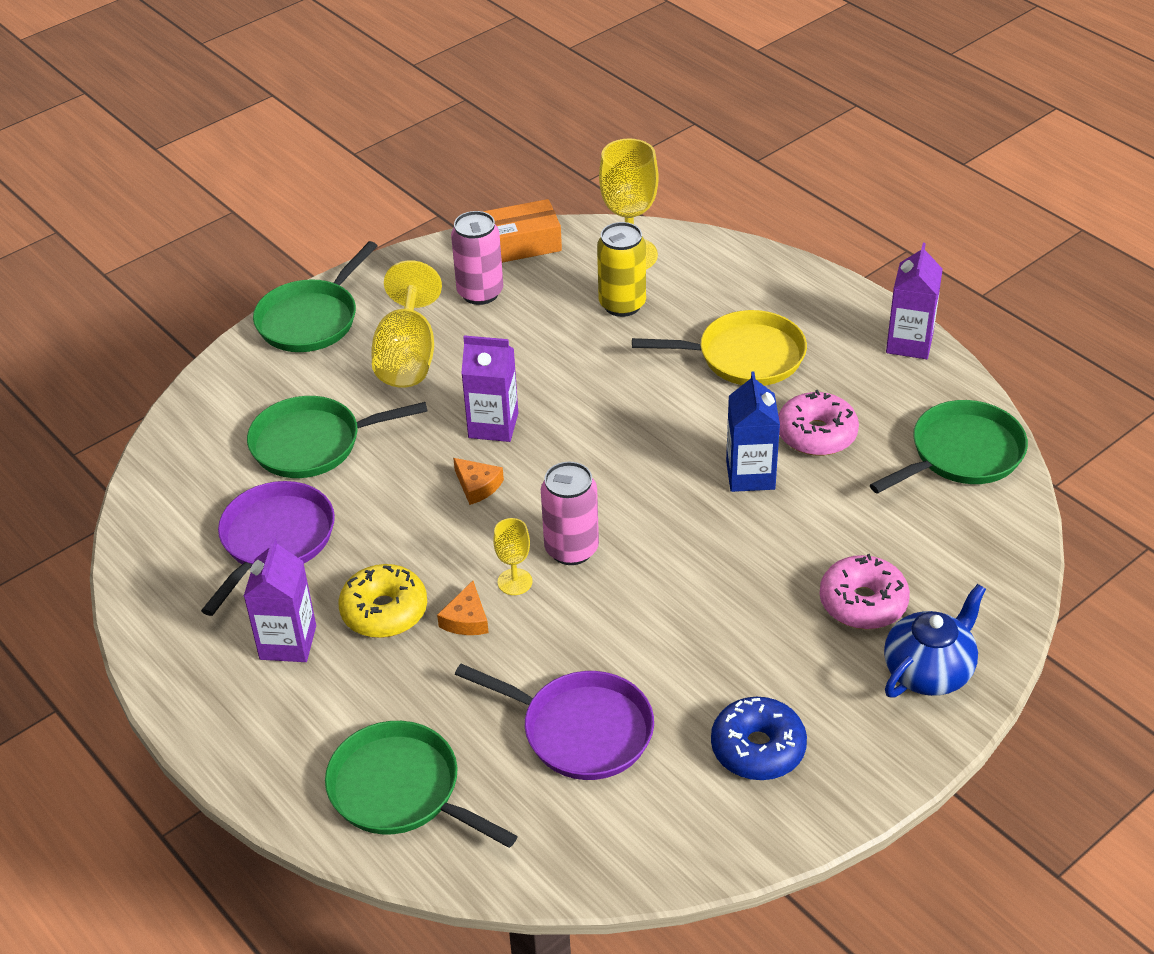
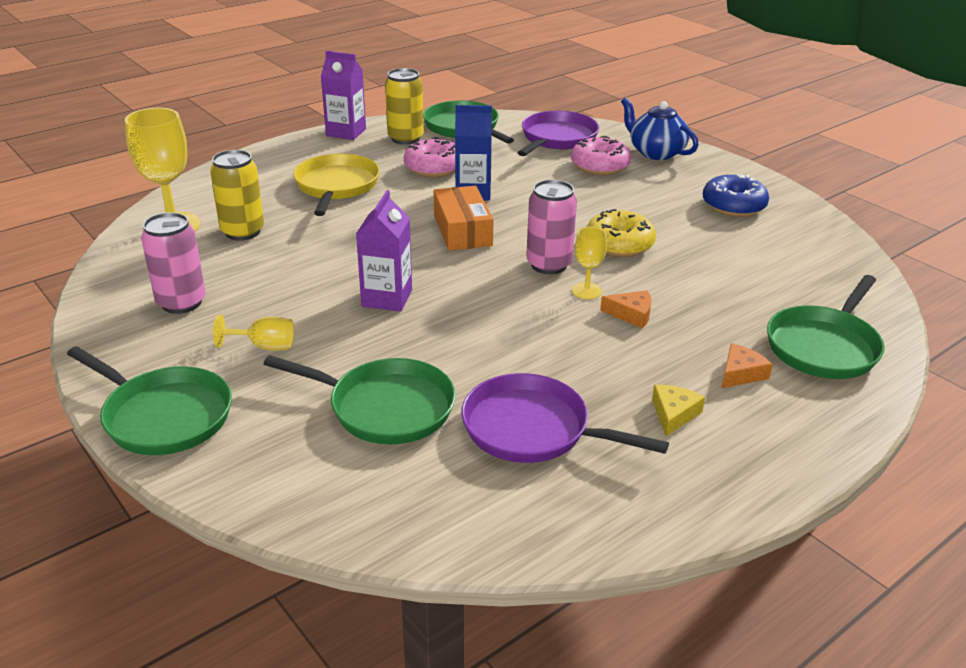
camera: 90 degrees left, 10 degrees down
purple carton [244,537,316,662] -> yellow cheese [652,385,705,436]
green pan [247,396,428,478] -> green pan turned 60 degrees counterclockwise [264,355,456,444]
yellow donut [338,564,427,638] -> yellow donut moved to [587,209,656,257]
yellow goblet [371,260,442,388] -> yellow goblet [213,314,294,351], size x0.52
orange cheese [453,458,504,505] -> orange cheese moved to [721,343,773,388]
purple pan [455,664,654,780] -> purple pan moved to [517,111,599,156]
orange box [482,199,562,263] -> orange box moved to [434,186,494,251]
none -> yellow can [385,68,424,145]

